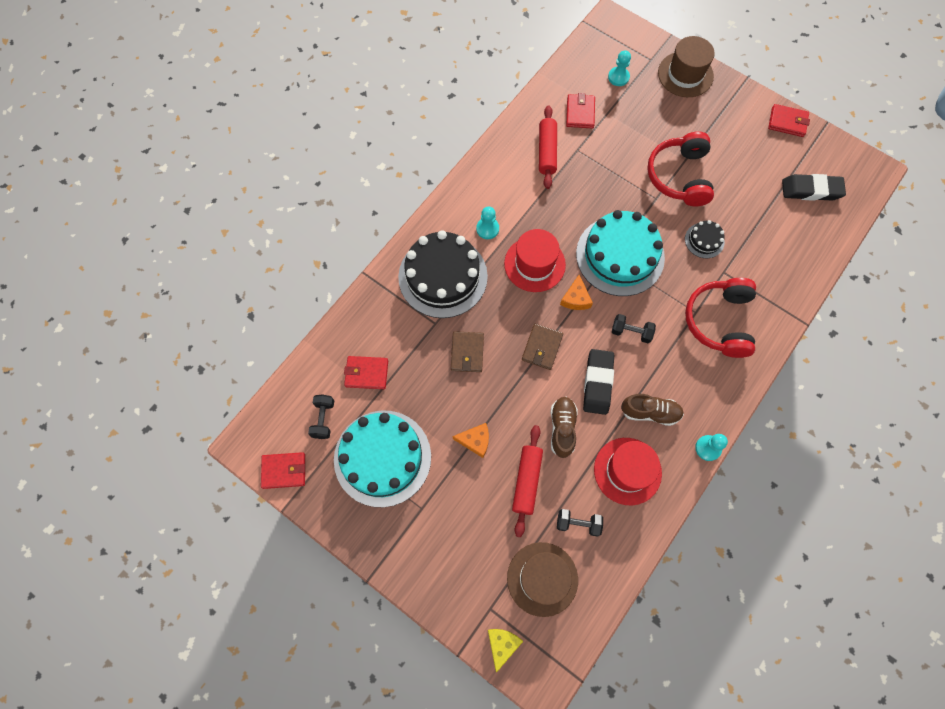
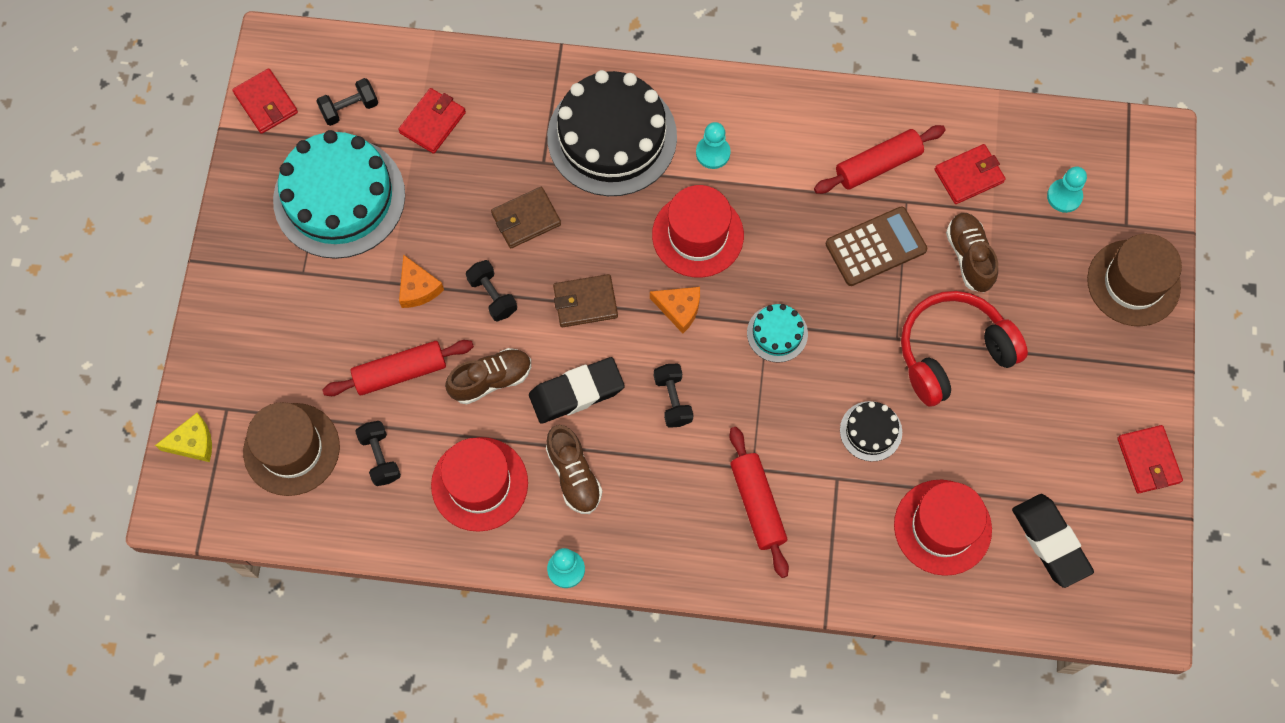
camera: 60 degrees right, 0 degrees up
red wallet [344,356,388,389] -> red wallet turned 60 degrees clockwise [398,88,466,154]
orange cheese [560,275,593,310] -> orange cheese turned 135 degrees counterclockwise [650,287,700,334]
turquoise cake [576,210,665,296] -> turquoise cake [747,304,808,363], size x0.45
red headphones [685,278,756,358] -> red rolling pin [729,427,789,578]
none -> black dumbbell [466,260,517,322]
none -> brown calculator [826,207,927,286]
none -> red hat [894,480,992,576]
none -> brown shoe [946,213,998,292]

